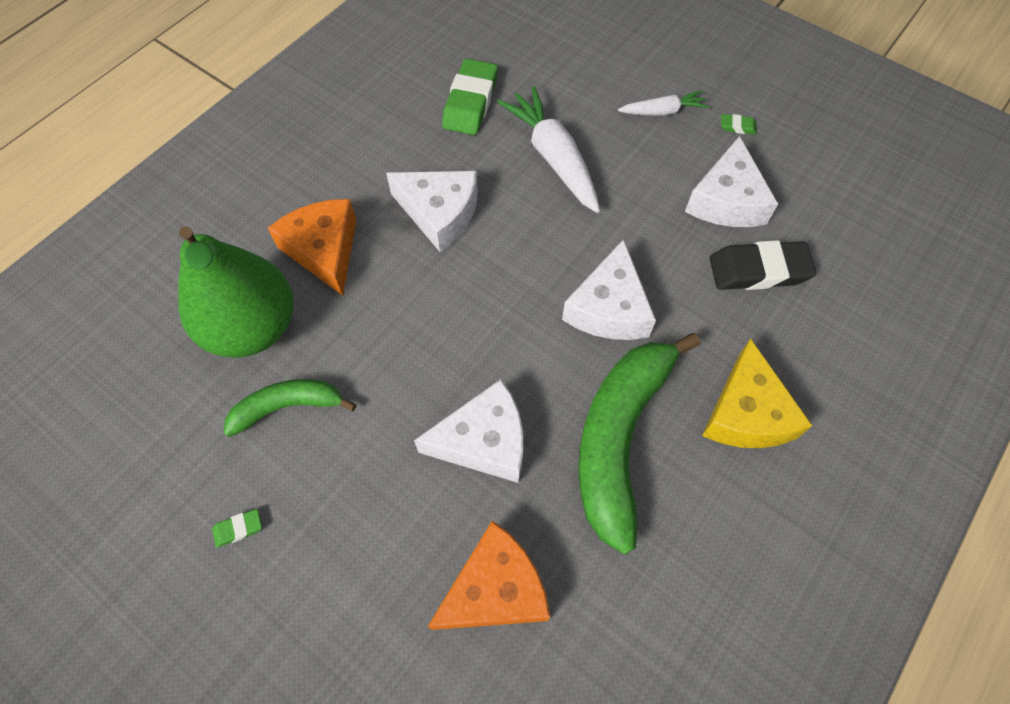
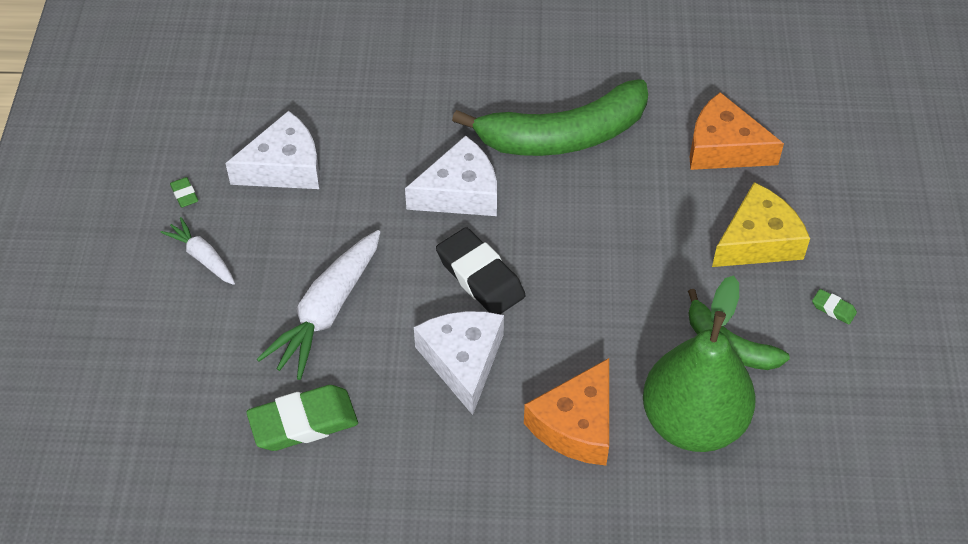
camera: 125 degrees left, 10 degrees down
white cheese [414,379,523,483] -> none
yellow cheese [702,338,813,448] -> yellow cheese moved to [712,182,810,267]
black eraser [710,240,816,290] -> black eraser moved to [436,227,525,314]

